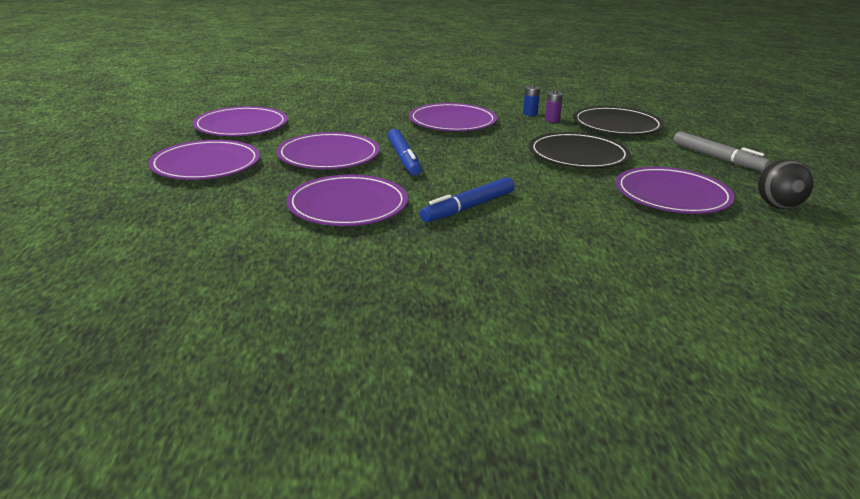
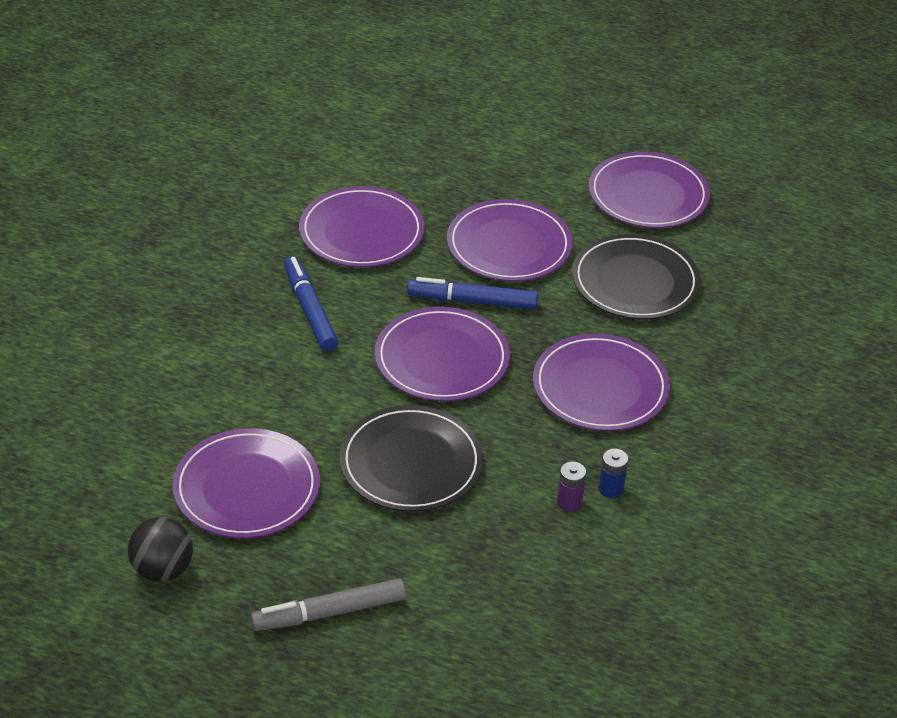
camera: 110 degrees right, 15 degrees up
purple plate [148,140,260,180] -> purple plate moved to [375,307,510,401]
black plate [573,106,664,135] -> black plate moved to [572,234,701,319]

